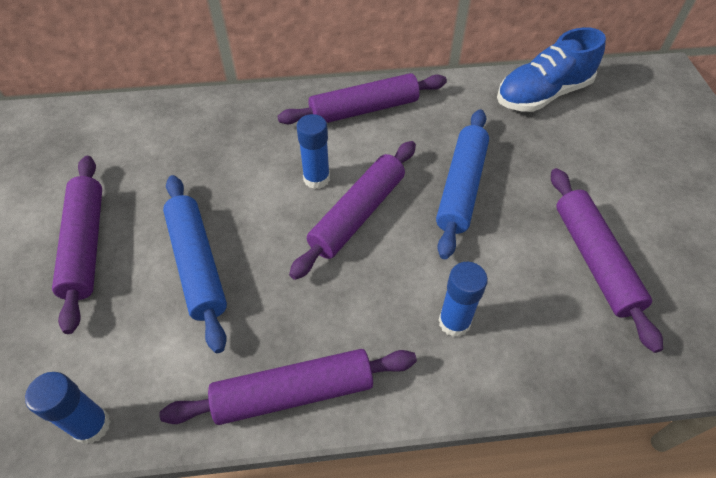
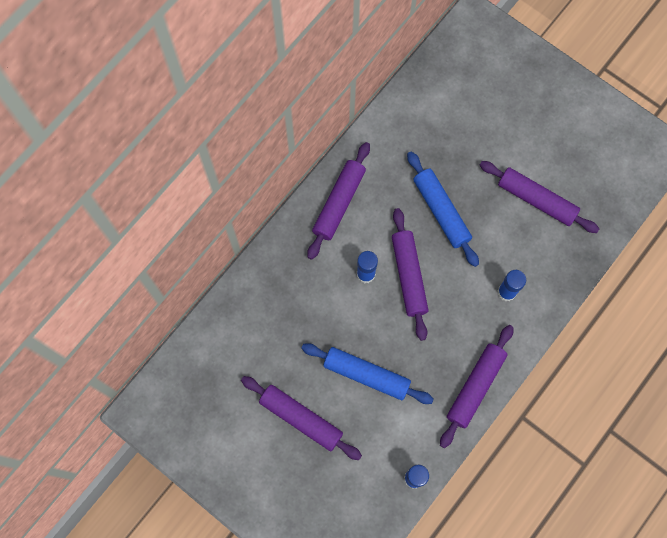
camera: 45 degrees left, 20 degrees up
blue shoe [497,27,606,112] -> none

